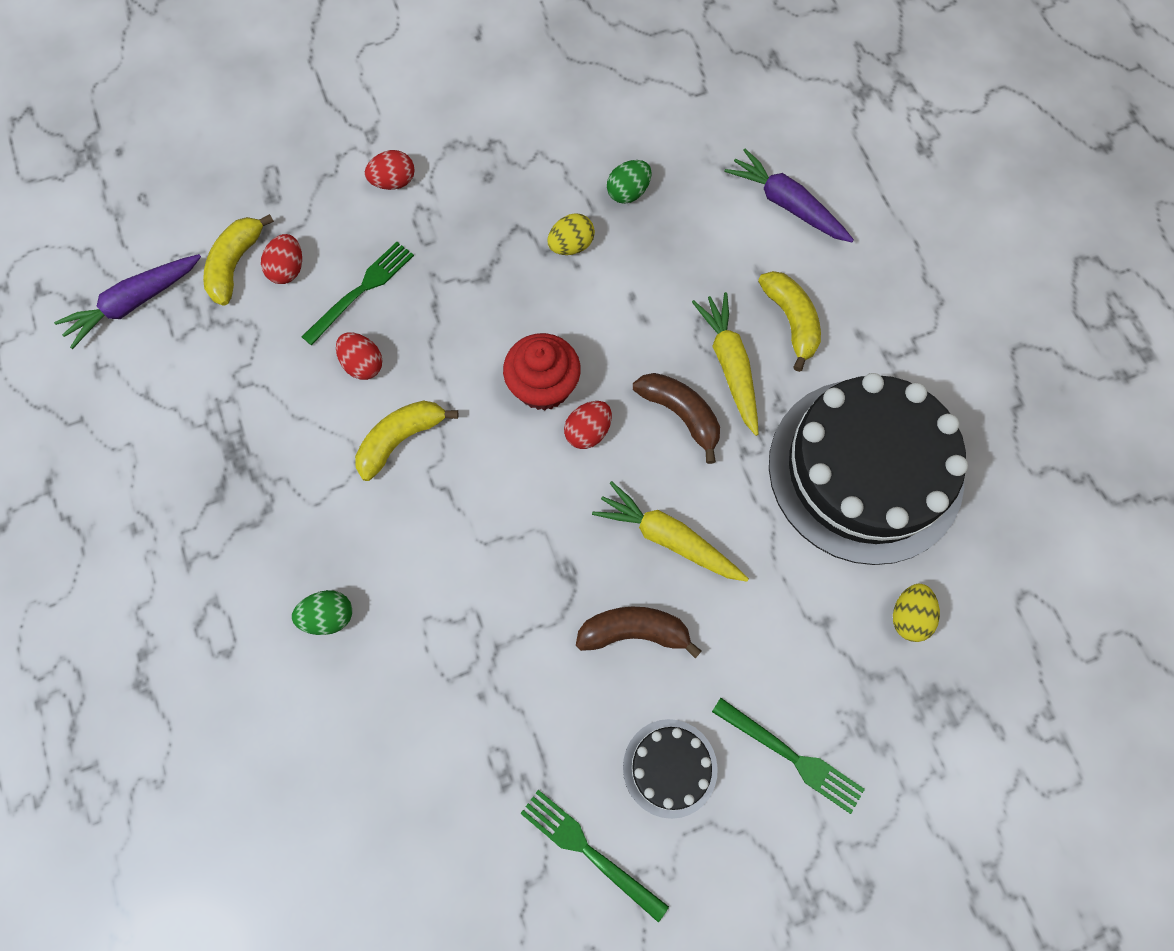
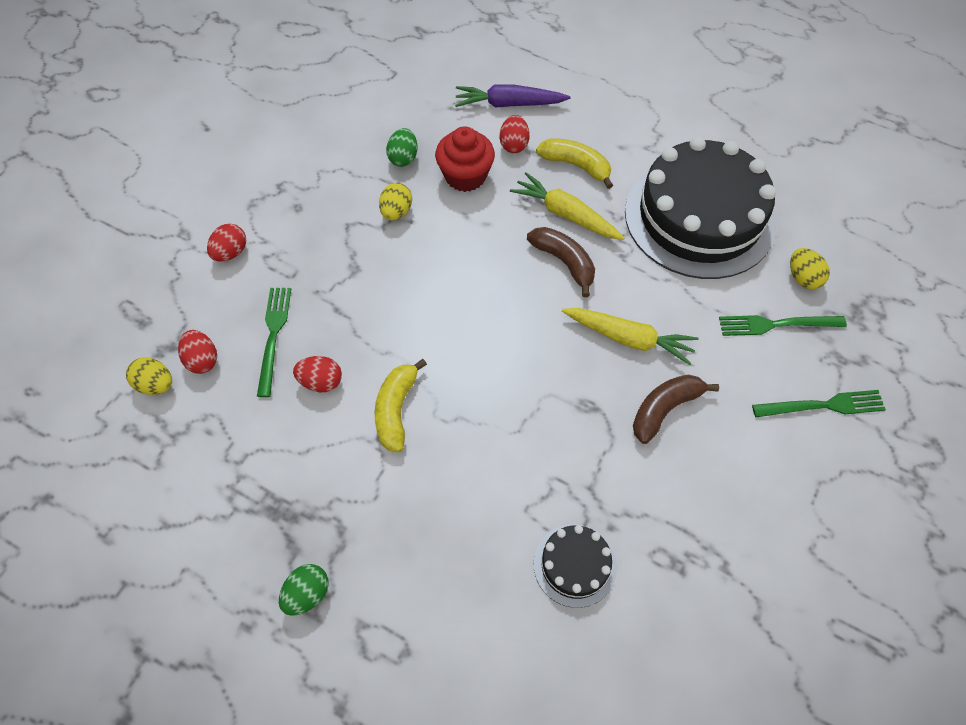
camera: 40 degrees left, 10 degrees down
purple carrot [54,254,201,349] -> none
yellow banana [203,214,274,305] -> yellow egg [126,357,172,395]
green egg [292,590,352,635] -> green egg moved to [279,564,329,616]
red cupcake [503,333,581,411] -> red cupcake moved to [435,127,495,192]
green fork [520,790,669,922] -> green fork moved to [719,315,847,336]
red egg [564,401,612,449] -> red egg moved to [500,115,530,153]
yellow carrot [592,481,749,582] -> yellow carrot turned 150 degrees counterclockwise [562,308,698,365]
black cake [623,719,718,819] -> black cake moved to [534,524,617,608]
brown banana [633,373,720,464] -> brown banana turned 45 degrees clockwise [527,227,595,297]

